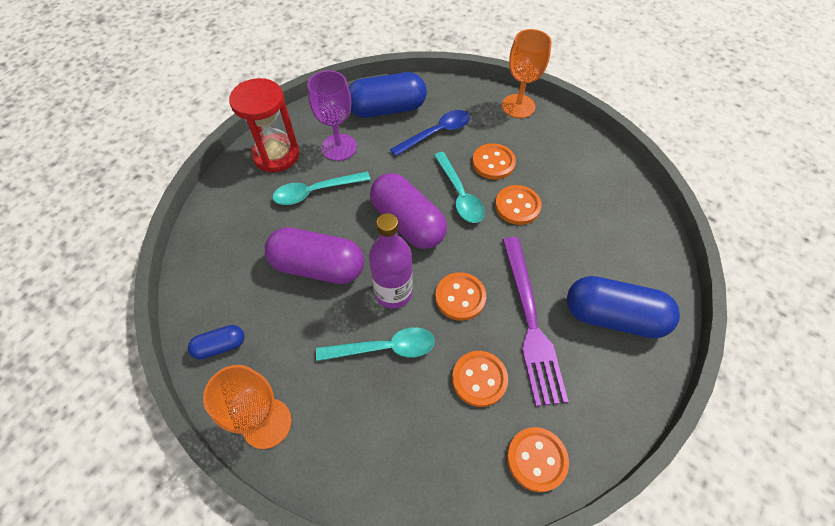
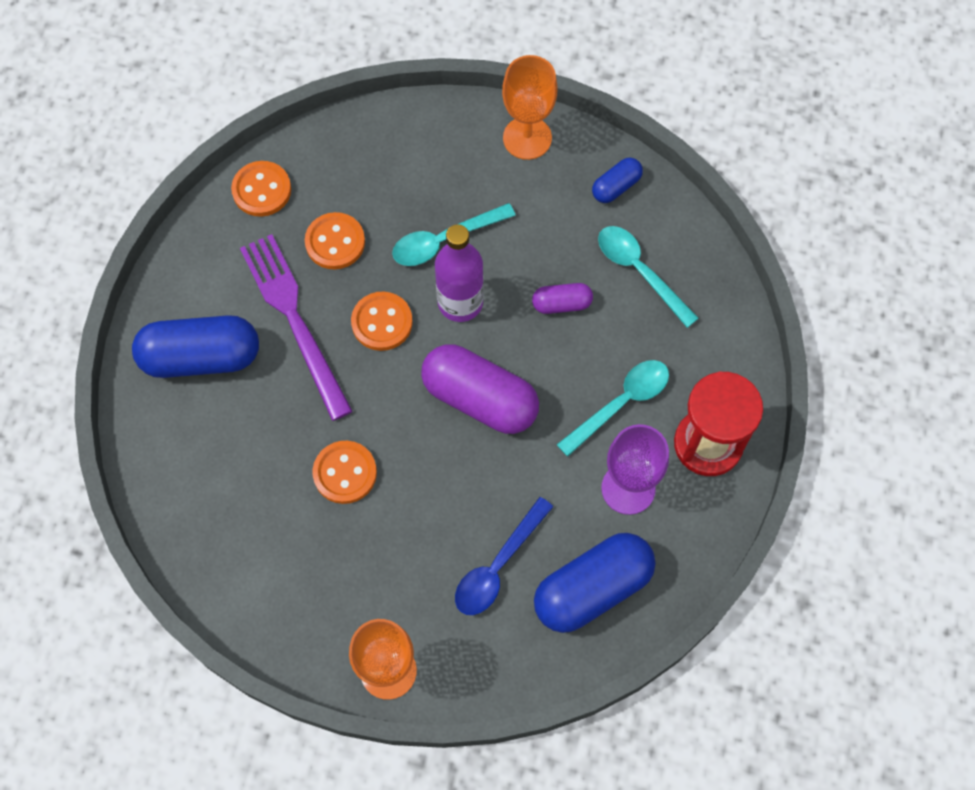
camera: 160 degrees right, 10 degrees up
purple capsule [265,227,364,284] -> purple capsule [532,283,593,314], size x0.50
turquoise spoon [434,152,485,223] -> turquoise spoon moved to [598,226,699,328]
orange button [472,143,516,180] -> none

